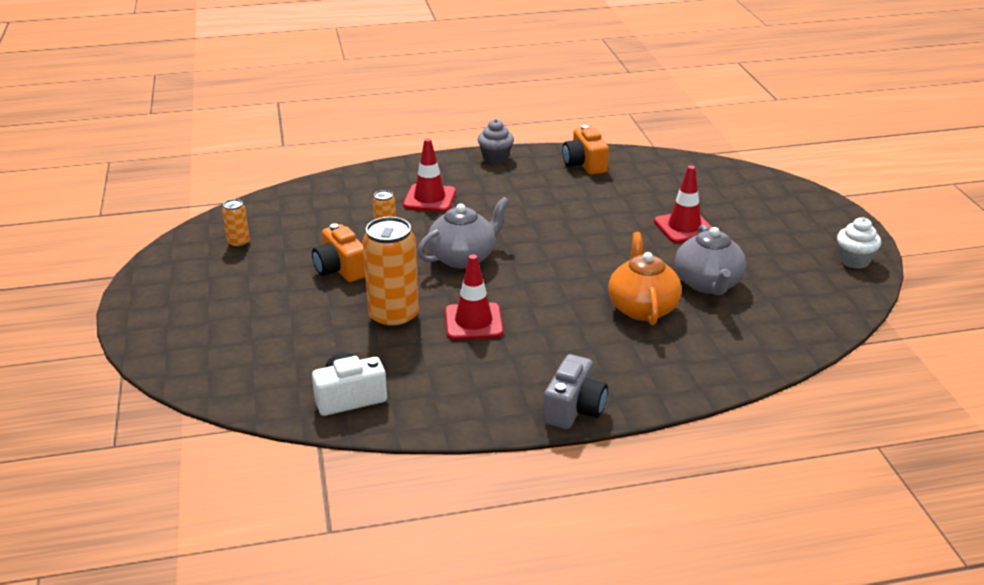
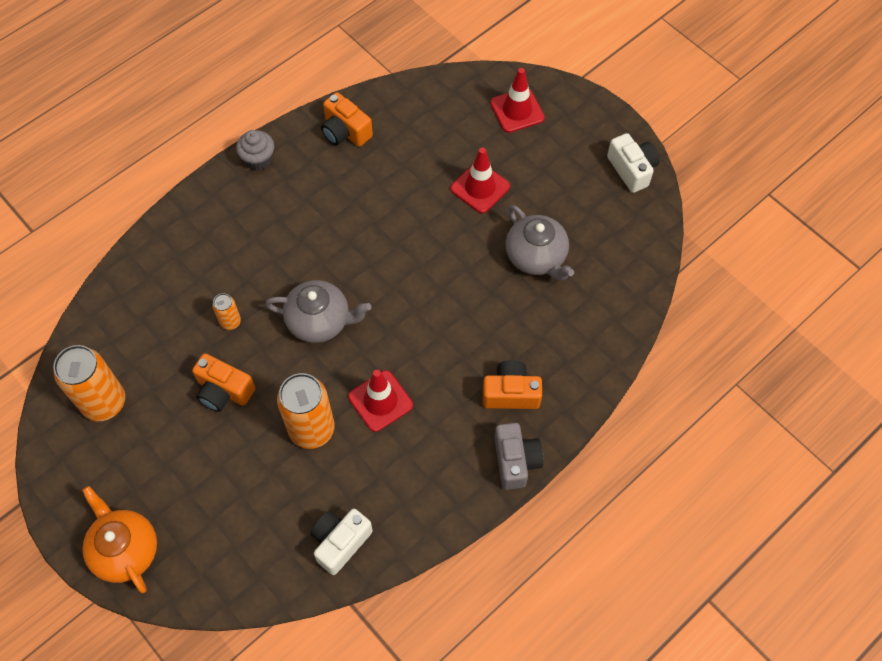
camera: 30 degrees left, 30 degrees up
orange can [222,199,250,248] -> orange can [53,345,125,421], size x2.07
red traffic cone [403,138,456,212] -> red traffic cone moved to [490,68,545,133]
grey teapot [417,197,510,268] -> grey teapot turned 75 degrees clockwise [265,280,371,343]
orange teapot [608,232,682,325] -> orange teapot moved to [82,486,157,593]
white cupcake [837,217,881,269] -> white camera [607,133,659,193]
none -> orange camera [483,360,542,409]

